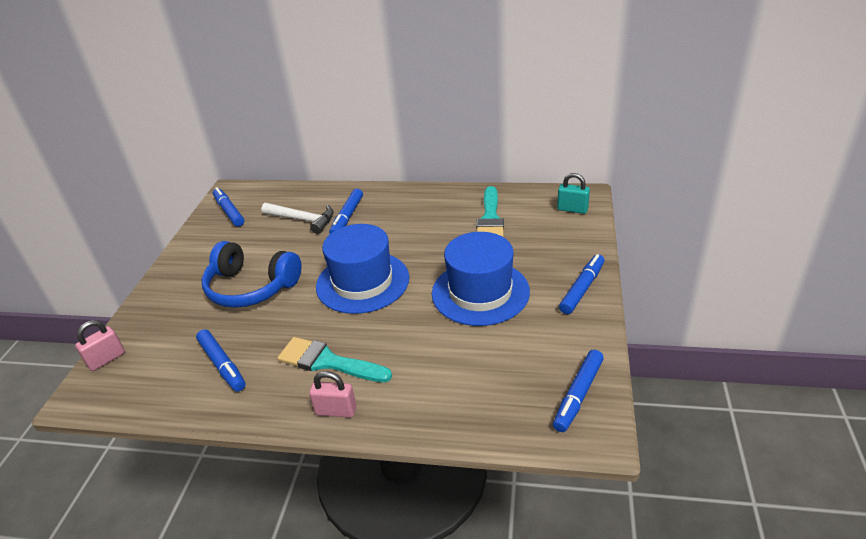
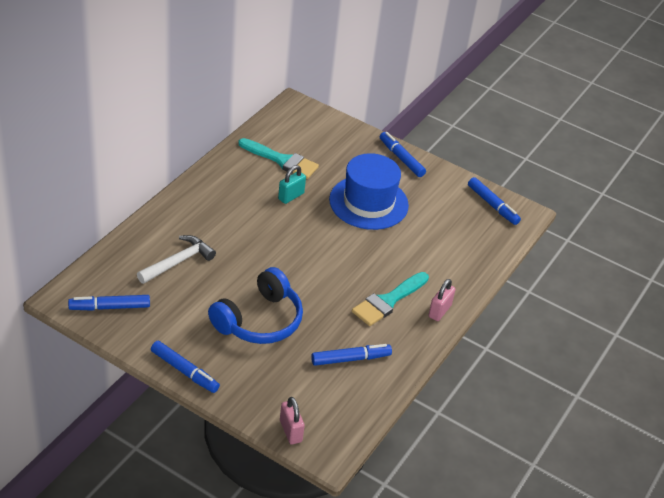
camera: 75 degrees left, 5 degrees up
blue hat [316,224,409,314] -> none
blue marker [329,189,363,234] -> blue marker moved to [151,341,220,393]
turquoise padlock [557,173,590,214] -> turquoise padlock moved to [278,165,306,204]

